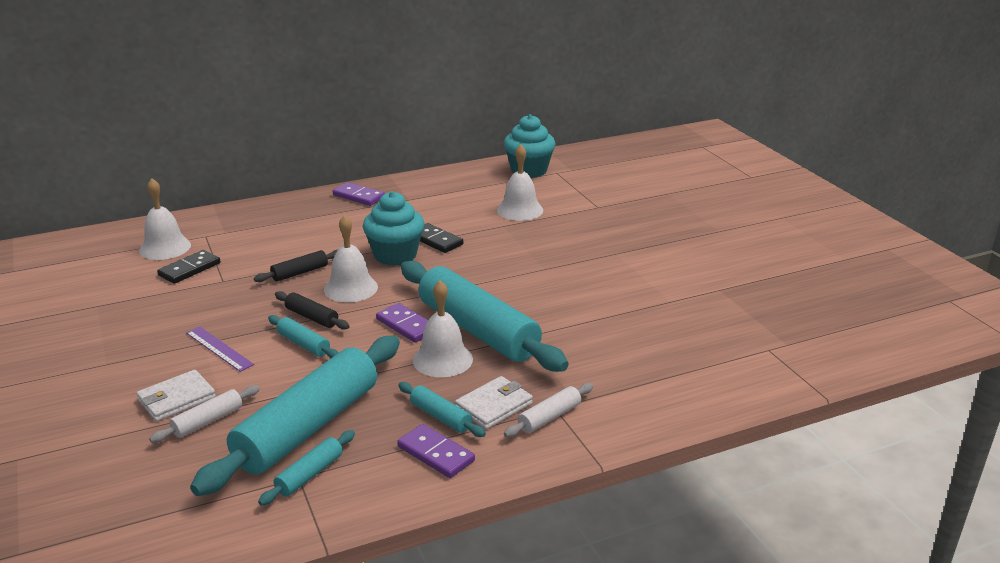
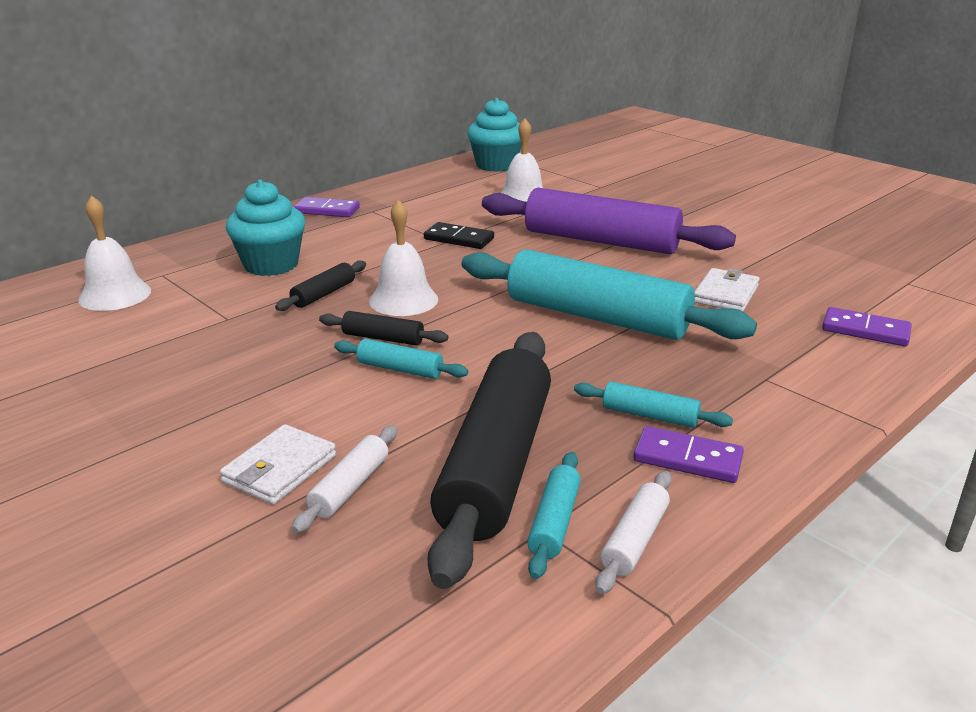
camera: 20 degrees left, 0 degrees up
black domino [157,250,221,284] -> none
purple ruler [186,327,254,372] -> none
turquoise rolling pin [190,336,400,496] -> black rolling pin [427,332,551,589]
turquoise cupcake [363,191,424,266] -> turquoise cupcake moved to [226,180,305,276]
purple domino [376,303,428,342] -> purple domino moved to [822,307,912,347]
white bell [413,280,473,377] -> none
white wallet [455,376,533,430] -> white wallet moved to [694,268,760,311]
white rolling pin [504,383,593,437] -> white rolling pin moved to [595,471,672,594]
none -> purple rolling pin [482,188,736,254]

